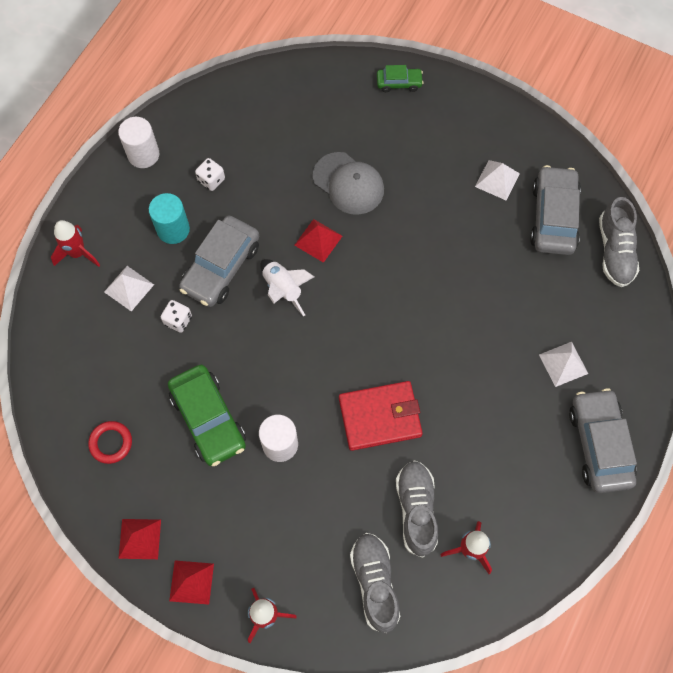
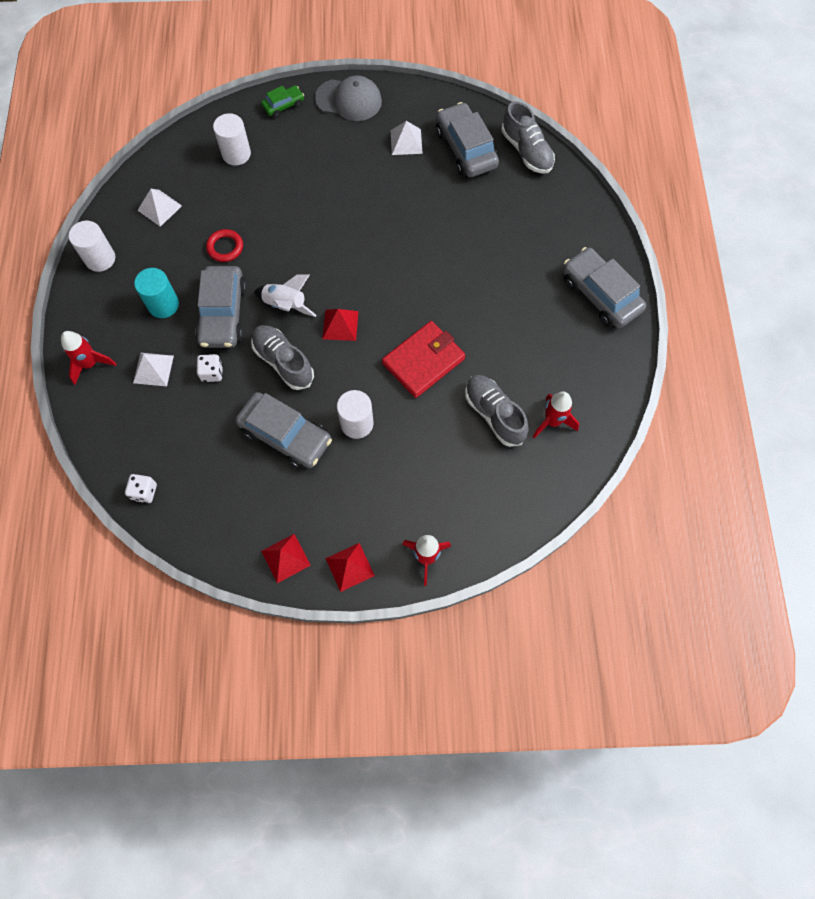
camera: 30 degrees left, 0 degrees up
red ring [88,421,132,464] -> red ring moved to [206,229,243,262]
green car [168,365,246,466] -> grey car [235,392,332,469]
white dice [195,158,225,191] -> white dice moved to [125,474,157,503]
red pyramid [294,219,342,263] -> red pyramid moved to [322,309,359,341]
grey cap [313,152,384,215] -> grey cap moved to [315,76,382,121]
grey shoe [350,533,400,633] -> grey shoe moved to [251,325,314,390]
white pyramid [539,342,588,387] -> white pyramid moved to [137,189,182,227]
none -> white cylinder [213,113,251,166]

